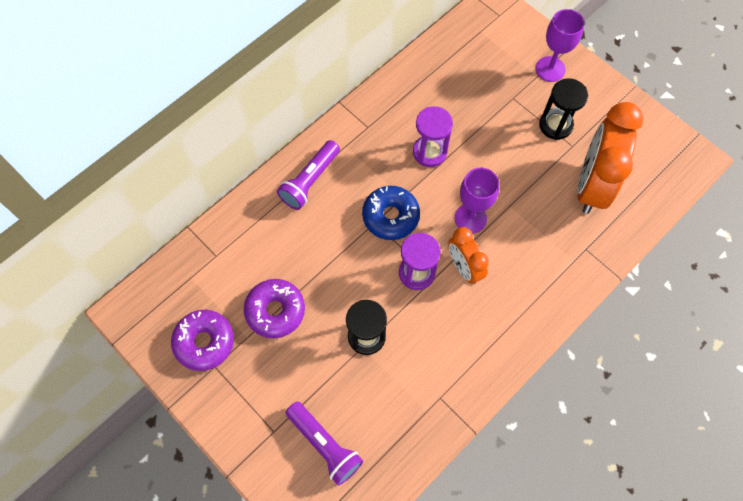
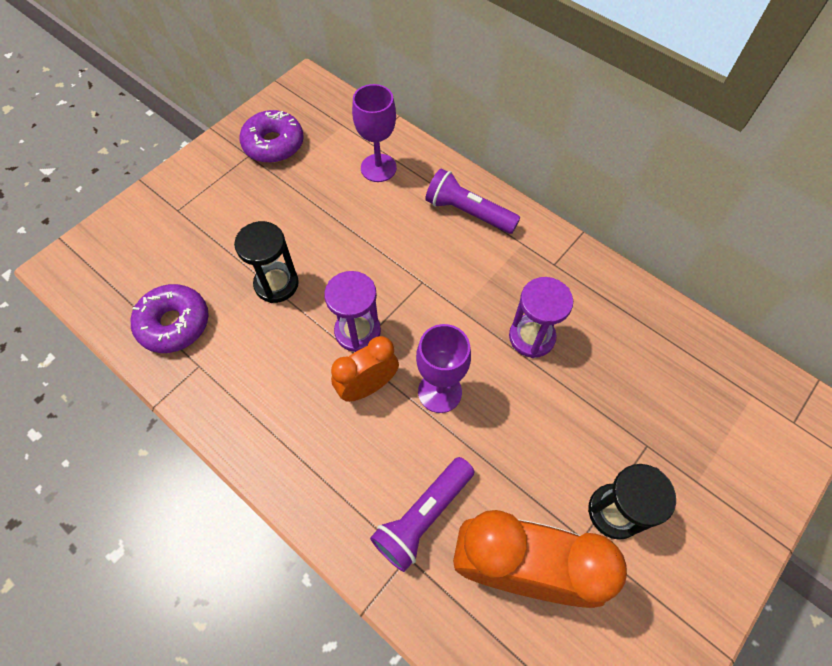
camera: 85 degrees right, 5 degrees down
purple donut [244,279,305,338] -> purple donut moved to [131,284,209,353]
purple flashlight [285,401,363,486] -> purple flashlight moved to [370,457,475,572]
blue donut [362,186,420,240] -> none
purple goblet [536,9,585,82] -> purple goblet moved to [352,84,397,182]

